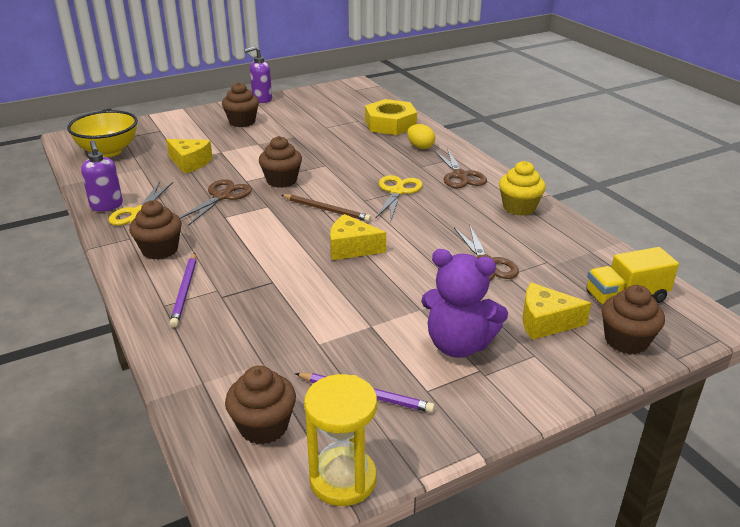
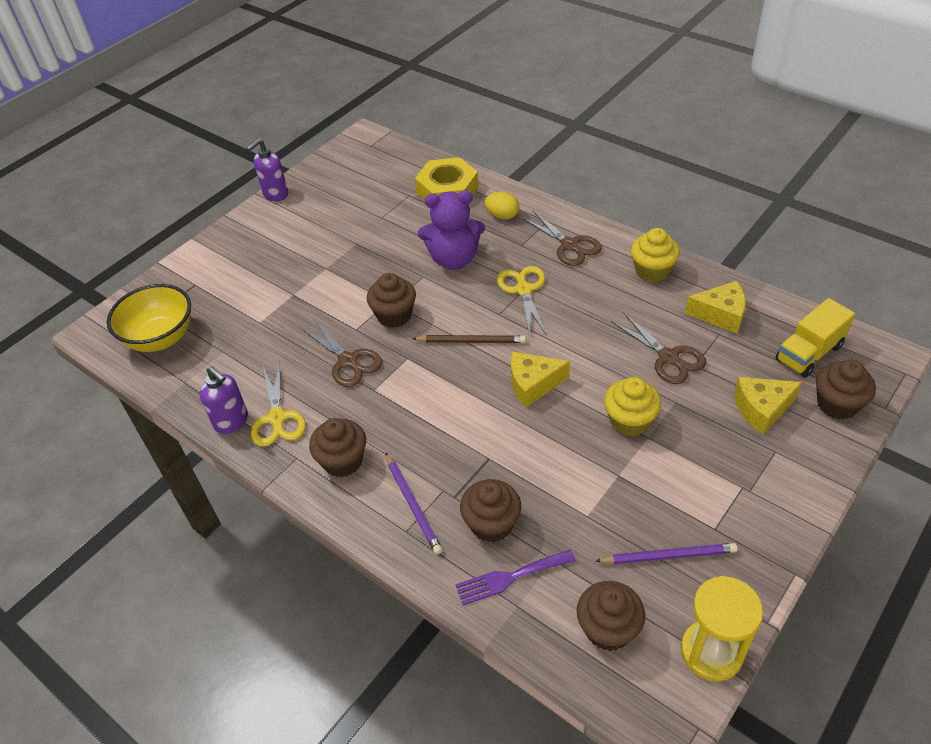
camera: 20 degrees left, 15 degrees up
yellow cheese [166,139,213,174] -> yellow cheese moved to [685,281,746,333]
brown scissors [179,179,252,226] -> brown scissors turned 135 degrees clockwise [301,319,382,387]
brown cupcake [222,82,259,127] -> brown cupcake moved to [460,479,521,543]
purple teddy bear [421,249,508,358] -> purple teddy bear moved to [418,190,485,270]
none -> purple fork [455,550,576,605]
none -> yellow cupcake [604,377,661,437]

